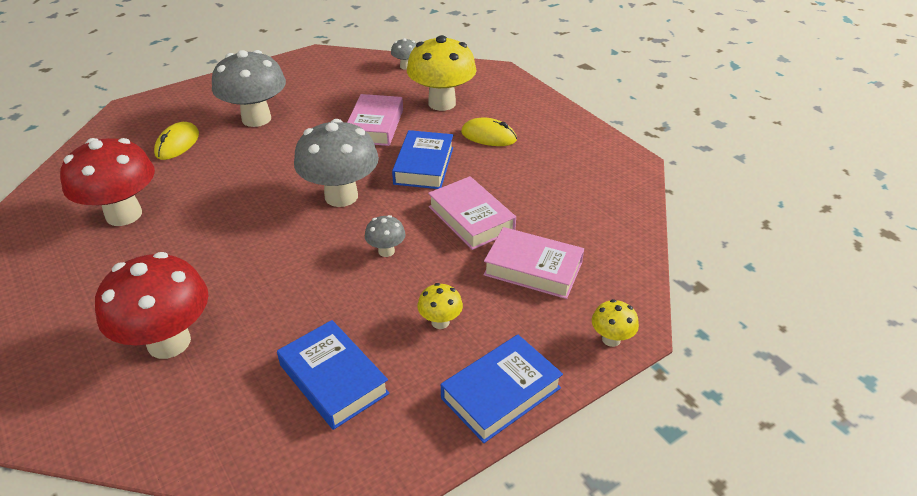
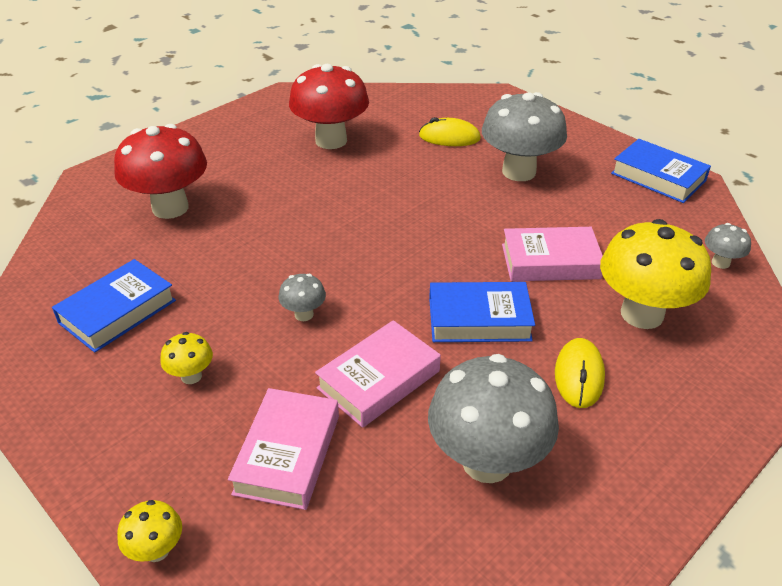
camera: 80 degrees right, 0 degrees up
grey mushroom [294,119,379,207] -> grey mushroom moved to [428,354,559,483]
blue book [441,335,563,443] -> blue book moved to [611,139,711,203]

